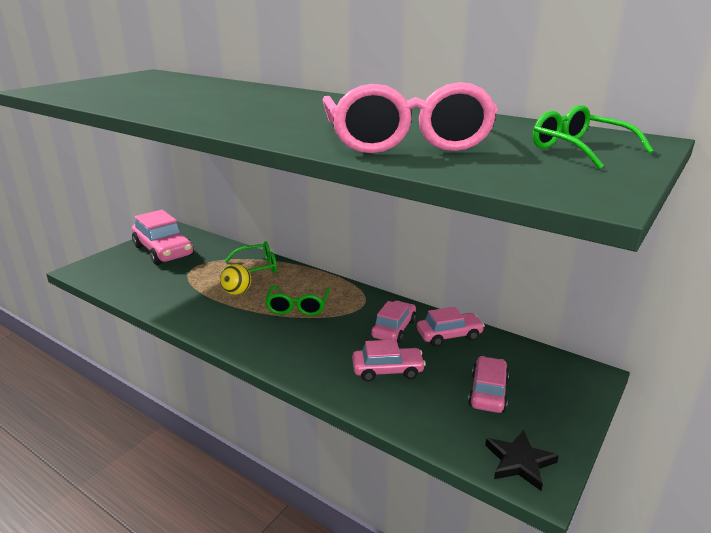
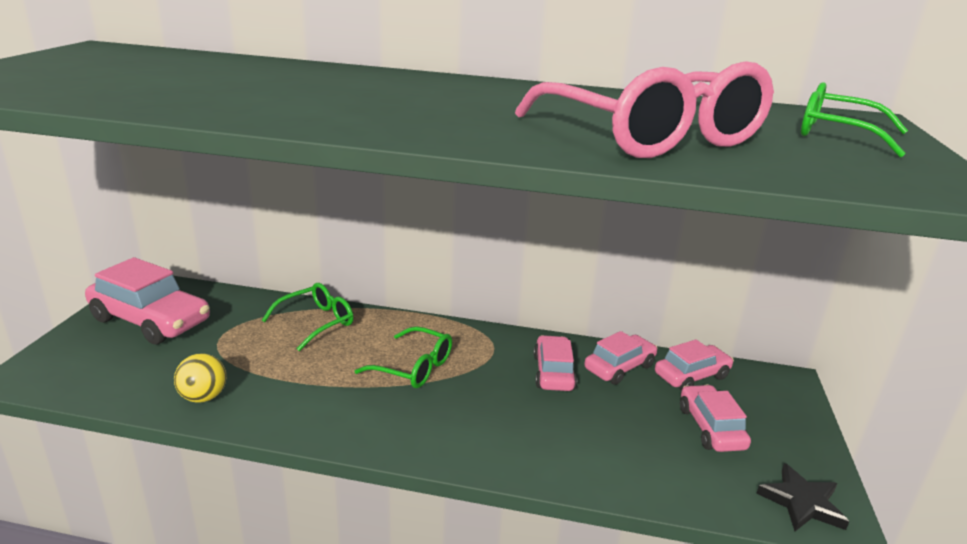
camera: 25 degrees left, 0 degrees up
yellow ball [220,264,251,295] -> yellow ball moved to [174,354,226,403]
green glasses [265,285,330,316] -> green glasses turned 45 degrees counterclockwise [355,326,452,388]
pink car [352,340,426,382] -> pink car moved to [655,340,734,391]

